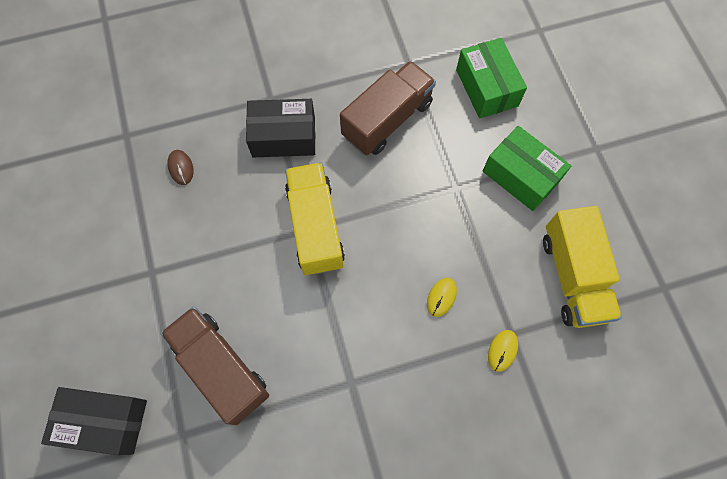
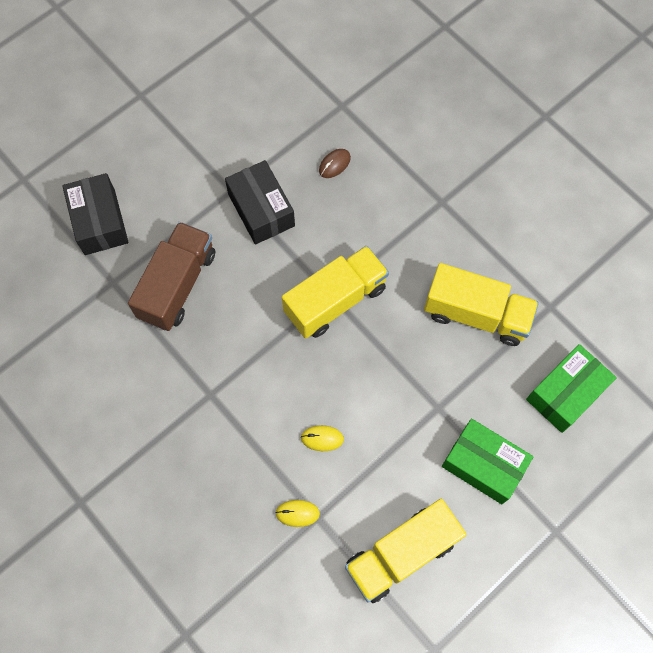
camera: 65 degrees right, 0 degrees up
black box [246,99,315,157] -> black box moved to [225,160,295,245]
brown truck [340,61,436,156] -> yellow truck [424,263,539,346]
green box [483,126,571,211] -> green box turned 75 degrees counterclockwise [442,419,534,504]

